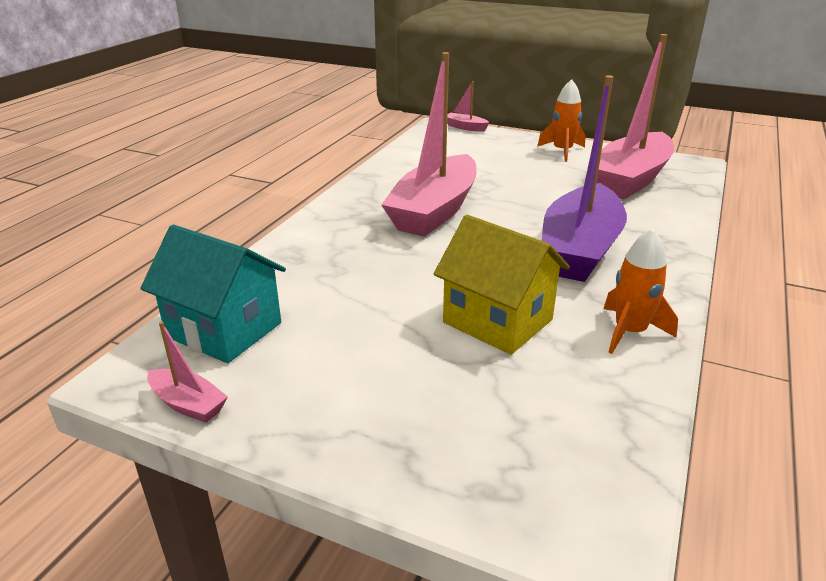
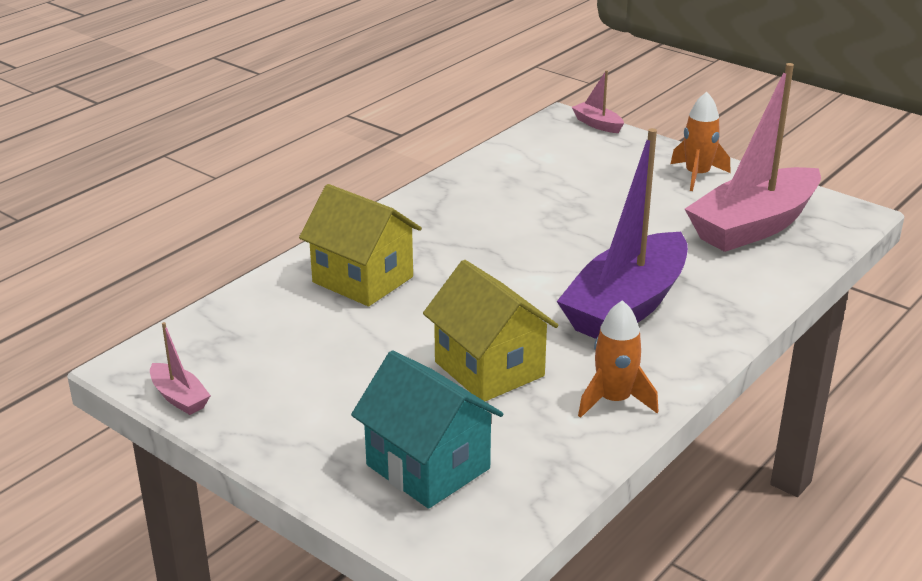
camera: 15 degrees right, 0 degrees up
turquoise house [140,224,286,363] -> turquoise house moved to [351,350,503,509]
pink boat [381,52,477,237] -> none
none -> yellow house [299,184,422,306]

